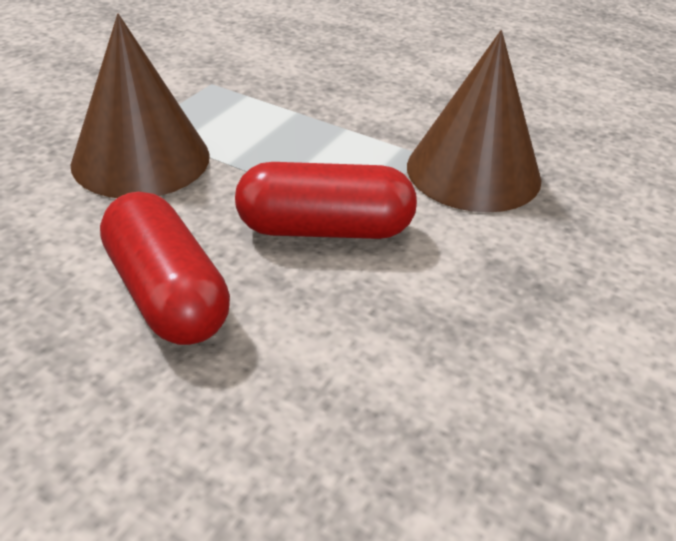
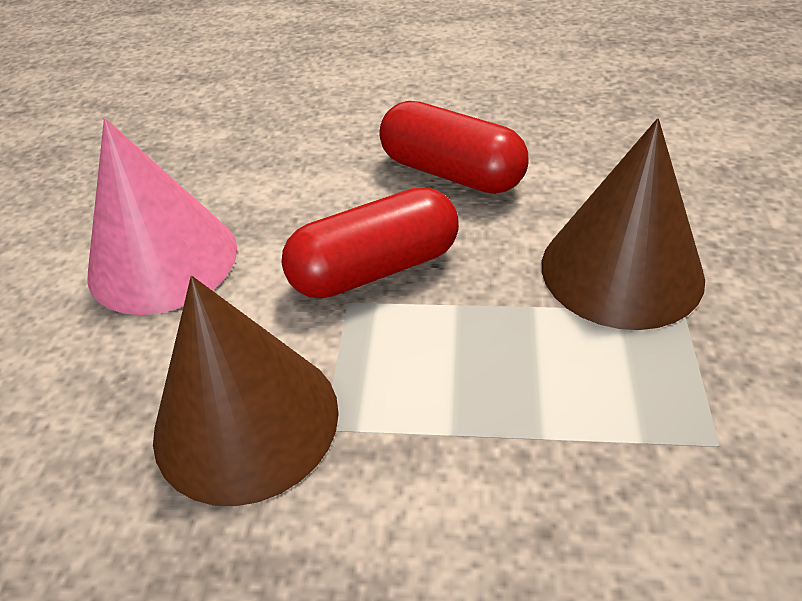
camera: 160 degrees right, 5 degrees up
none -> pink cone [87,118,237,315]

